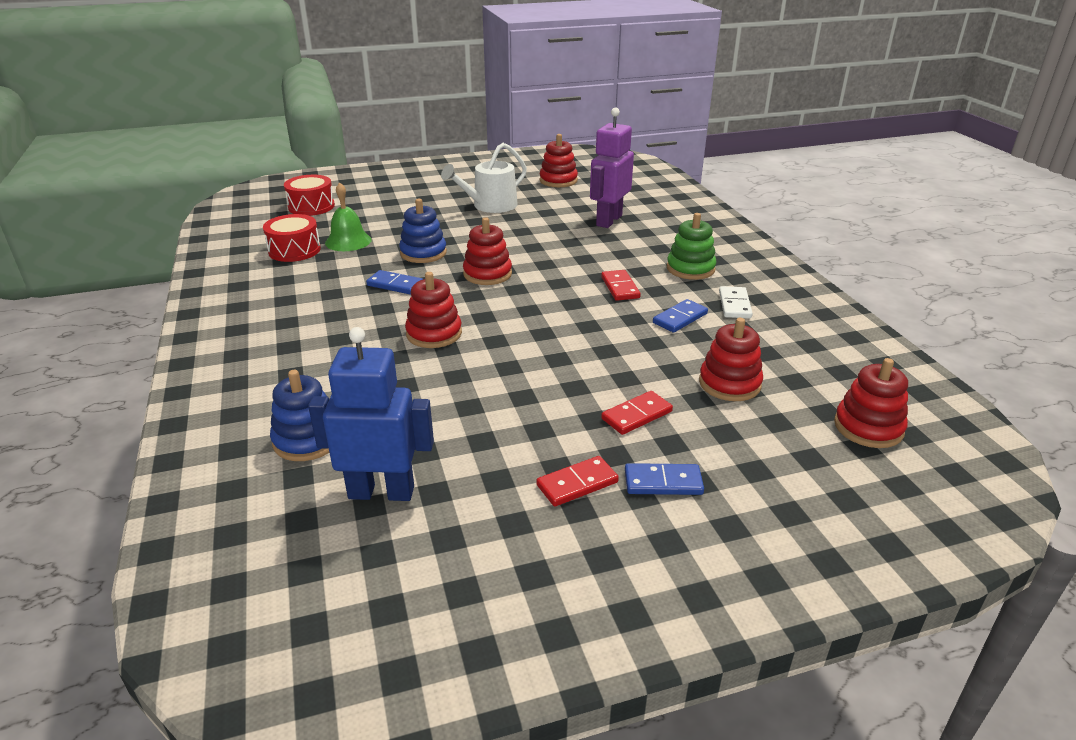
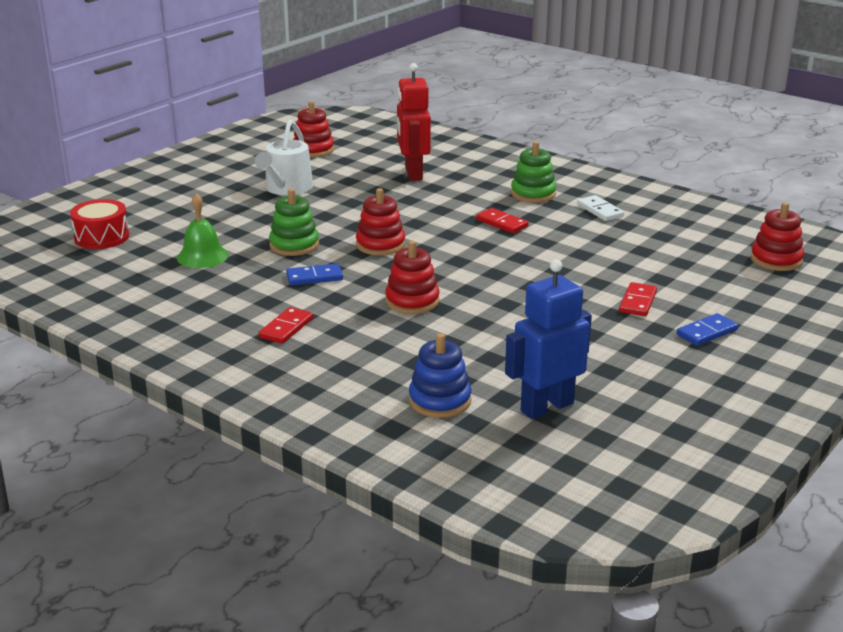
camera: 35 degrees left, 5 degrees down
red drum [263,214,321,262] -> none
blue stacking toy [399,199,447,263] -> green stacking toy [269,189,319,256]
red domino [536,456,619,506] -> red domino moved to [259,307,313,344]
purple robot [590,107,634,228] -> red robot [397,63,431,181]
blue domino [653,299,708,333] -> none
red stacking toy [699,318,763,401] -> none

